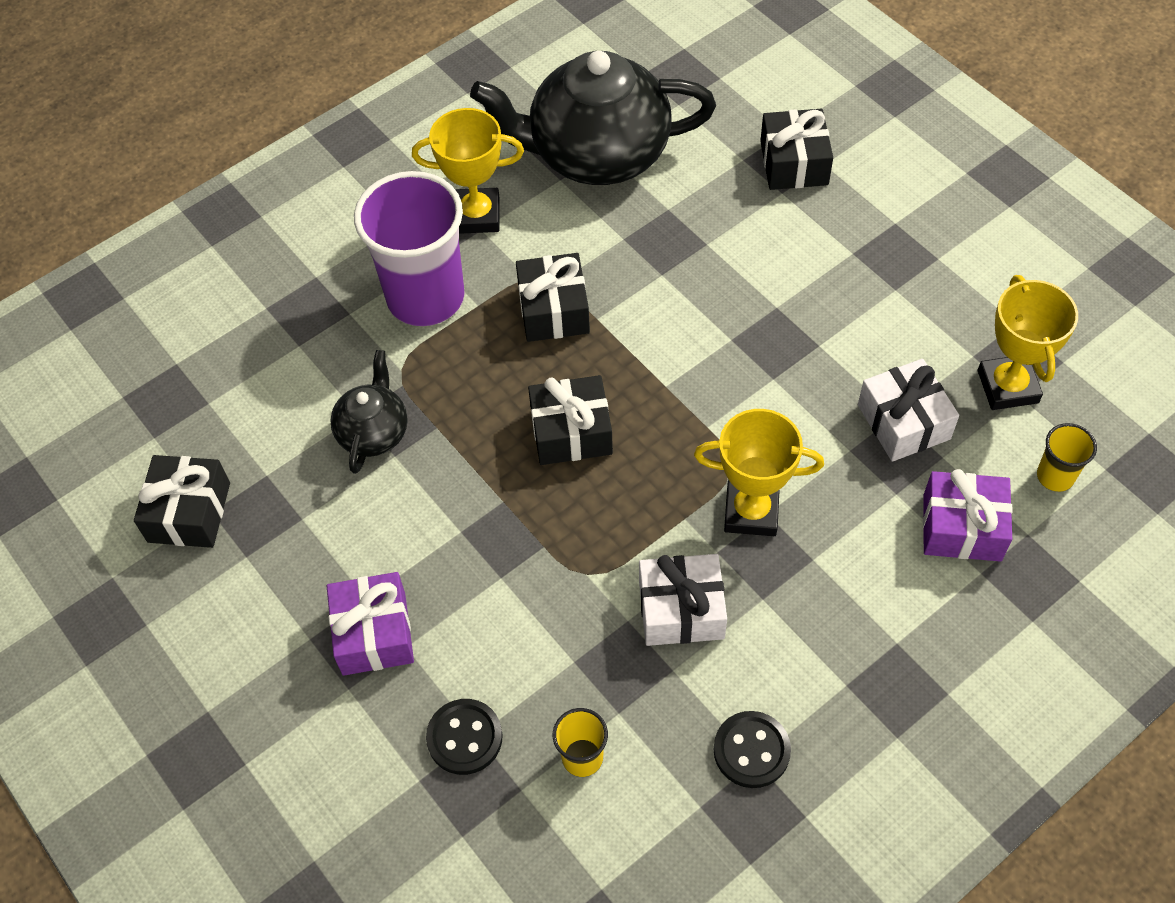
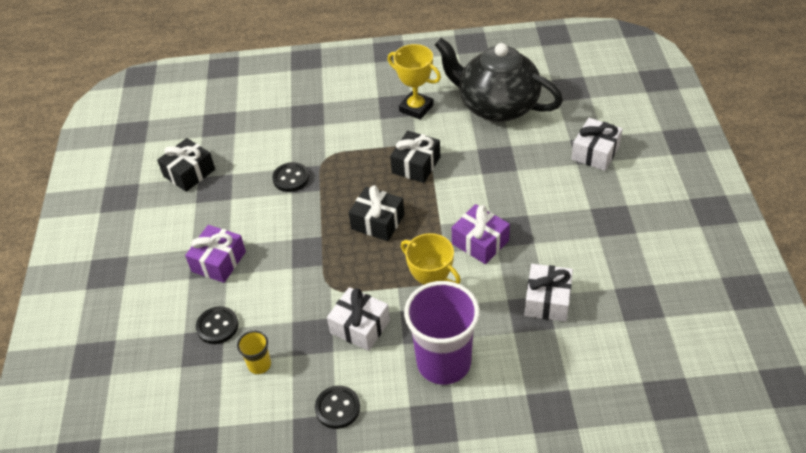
camera: 35 degrees right, 10 degrees down
black teapot [330,350,408,474] -> black button [272,162,309,192]
purple cup [354,171,465,326] -> purple cup moved to [404,281,480,385]
black gift [760,109,833,190] -> white gift [571,118,623,171]
purple gift [923,469,1013,562] -> purple gift moved to [452,204,510,264]
yellow trophy [978,275,1078,410] -> none
yellow cup [1037,423,1097,492] -> none

